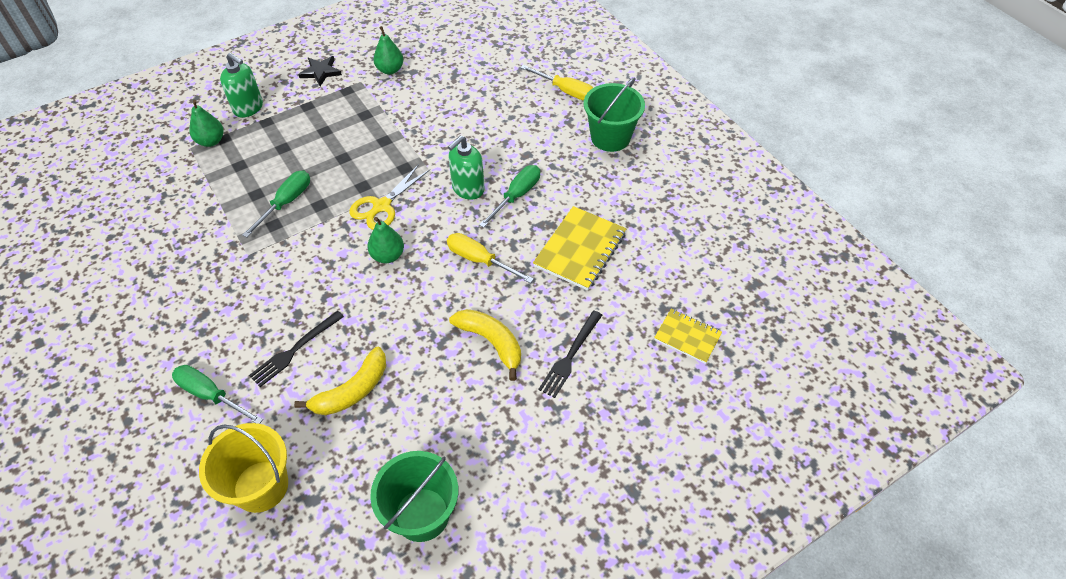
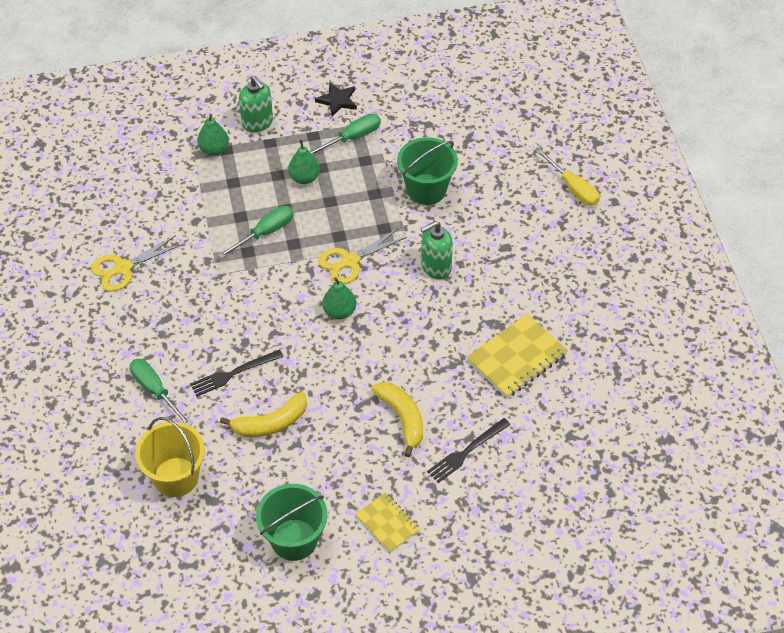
camera: 20 degrees right, 0 degrees up
green pear [373,26,403,75] -> green pear moved to [288,139,320,184]
yellow screwdriver [447,233,534,283] -> none
green screwdriver [479,165,540,228] -> green screwdriver moved to [309,113,381,155]
green bucket [584,77,645,152] -> green bucket moved to [397,137,458,205]
yellow notebook [654,309,722,364] -> yellow notebook moved to [355,492,420,553]
none -> yellow scissors [91,235,183,292]

